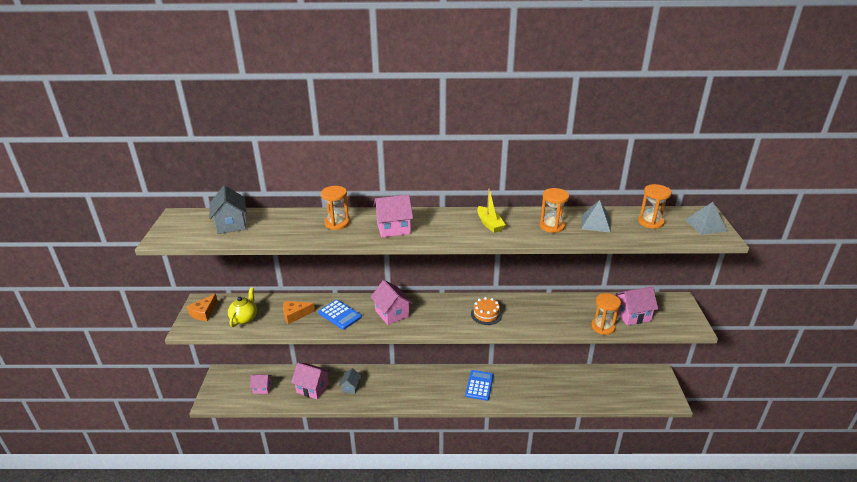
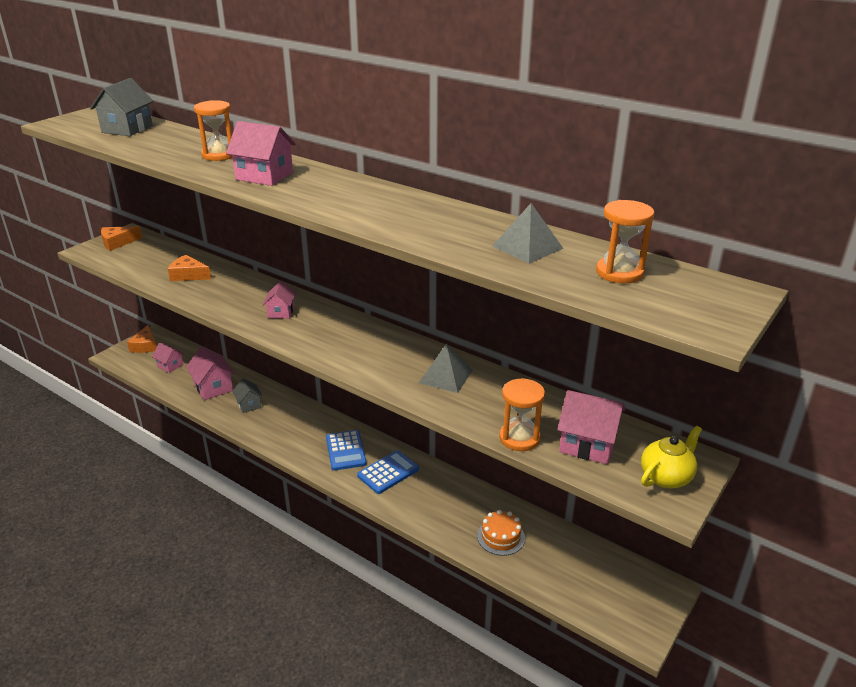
camera: 35 degrees right, 0 degrees up
yellow teapot [228,287,257,327] -> yellow teapot moved to [641,426,702,489]
blue calculator [318,300,362,330] -> blue calculator moved to [326,430,367,471]
grey house [339,368,361,394] -> grey house turned 75 degrees counterclockwise [232,378,263,413]
pink house [370,280,413,325] -> pink house [263,280,296,319], size x0.63
orange cake [471,297,502,325] -> orange cake moved to [477,510,525,556]
yellow boat [477,188,506,233] -> none
orange hourglass [540,188,569,233] -> none
grey pyramid [685,202,727,235] -> grey pyramid moved to [419,344,473,393]
none -> orange cheese [127,325,157,353]

